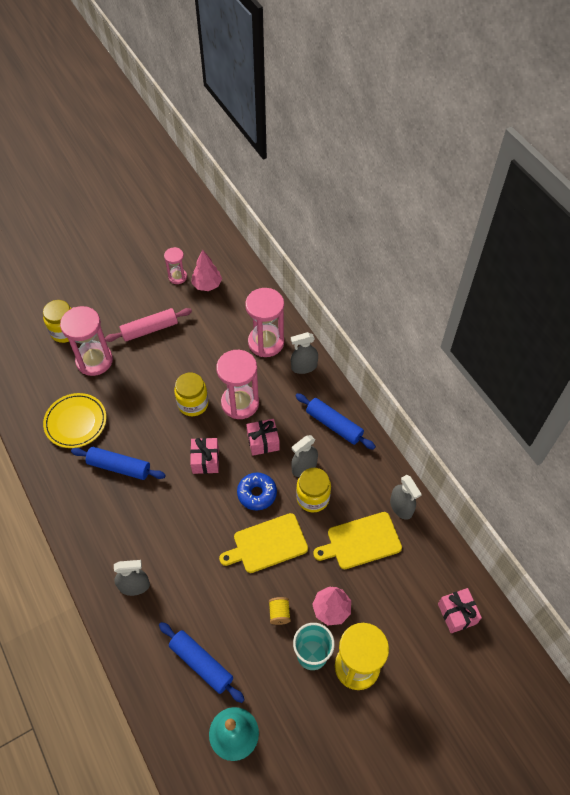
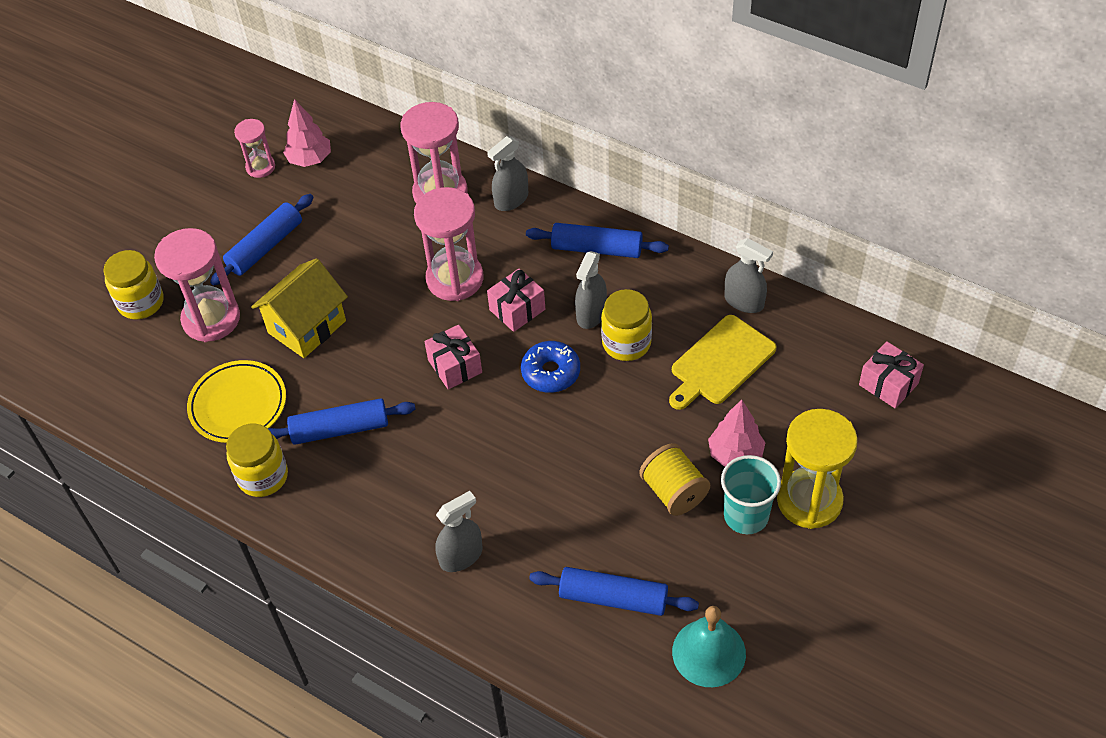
camera: 25 degrees left, 5 degrees down
pink rolling pin [105,308,192,342] -> blue rolling pin [210,194,314,286]
yellow jar [174,373,209,416] -> yellow jar moved to [226,424,288,497]
yellow cutting board [219,513,308,573] -> none
yellow spool [269,597,291,625] -> yellow spool [639,443,710,516], size x1.64
none -> yellow house [251,258,348,358]

